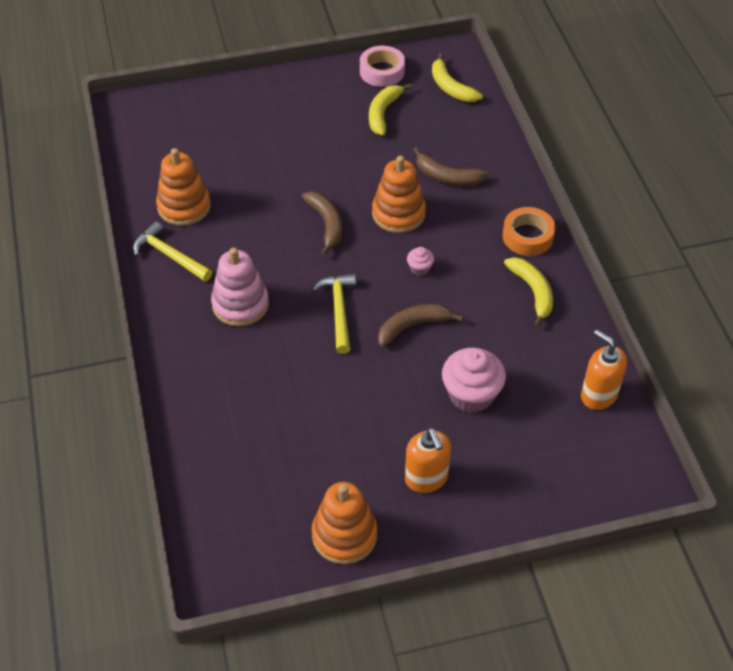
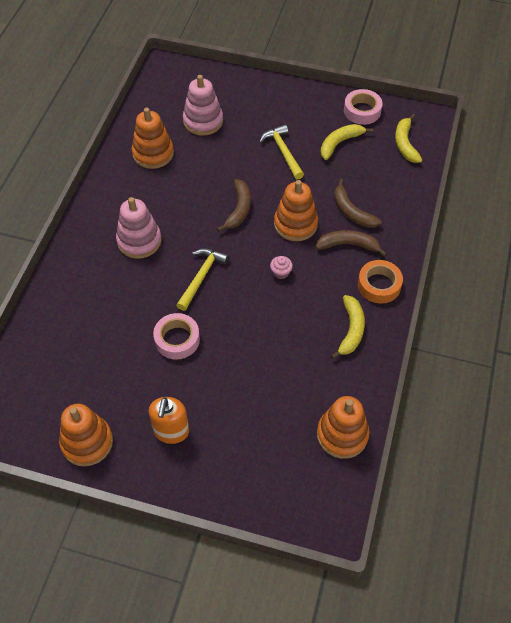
camera: 30 degrees right, 5 degrees up
yellow hammer [133,221,212,282] -> yellow hammer moved to [260,124,304,180]
brown banana [378,304,463,347] -> brown banana moved to [316,230,387,257]
pink cupcake [442,348,506,413] -> none
orange soap dispenser [581,330,627,410] -> orange stacking toy [317,396,370,459]
none -> pink tape [153,313,200,360]
none -> pink stacking toy [183,75,223,136]

